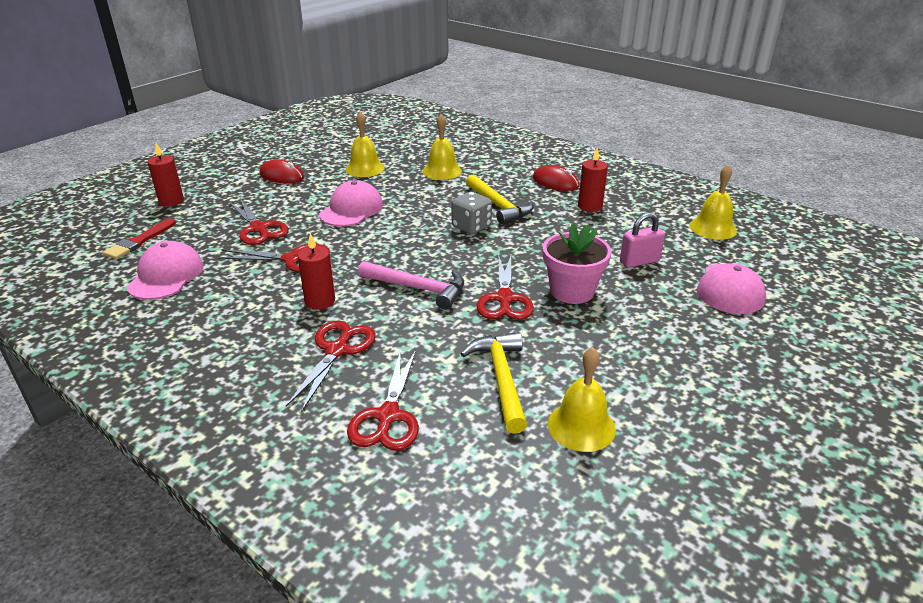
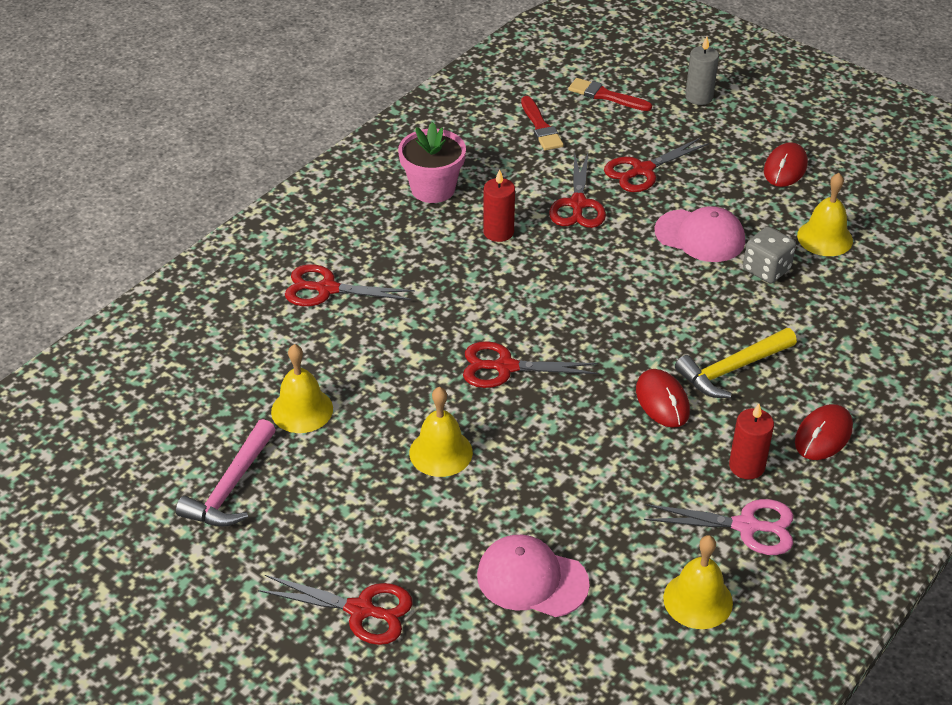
camera: 90 degrees right, 10 degrees up
pink cap [127,241,204,300] -> red brush [521,96,564,151]
red candle [148,143,184,207] -> grey candle [685,36,719,105]
red scissors [286,321,376,412] -> red scissors moved to [258,575,413,645]
pink hammer [358,261,464,310] -> pink hammer moved to [176,419,276,526]
yellow bell [423,114,462,180] -> yellow bell moved to [409,387,473,477]
grey dice [452,192,492,235] -> grey dice moved to [743,226,796,283]
yellow hammer [461,332,527,434] -> none
pink flower pot [543,223,612,304] -> pink flower pot moved to [398,122,466,203]
pink padlock [620,213,665,268] -> none
none -> red mouse [636,369,690,428]
none -> pink scissors [644,499,794,555]

